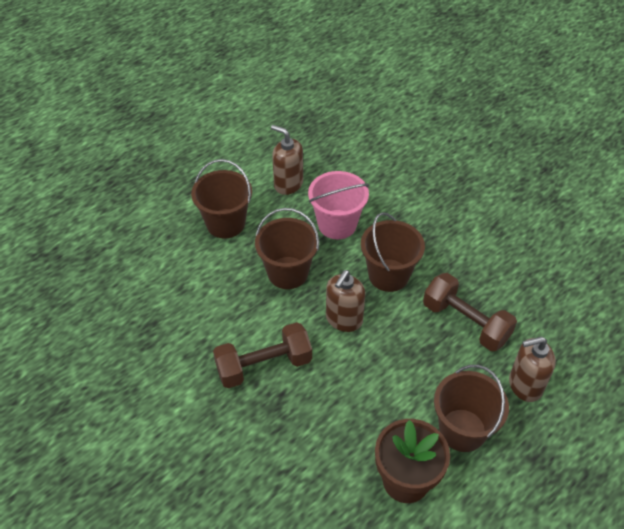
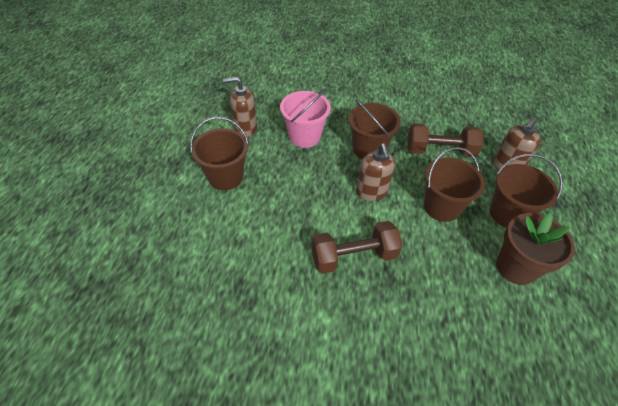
camera: 40 degrees left, 0 degrees up
brown dumbbell [213,322,312,388] -> brown dumbbell turned 45 degrees clockwise [311,221,402,274]
brown bucket [255,208,319,289] -> brown bucket moved to [424,147,485,222]

